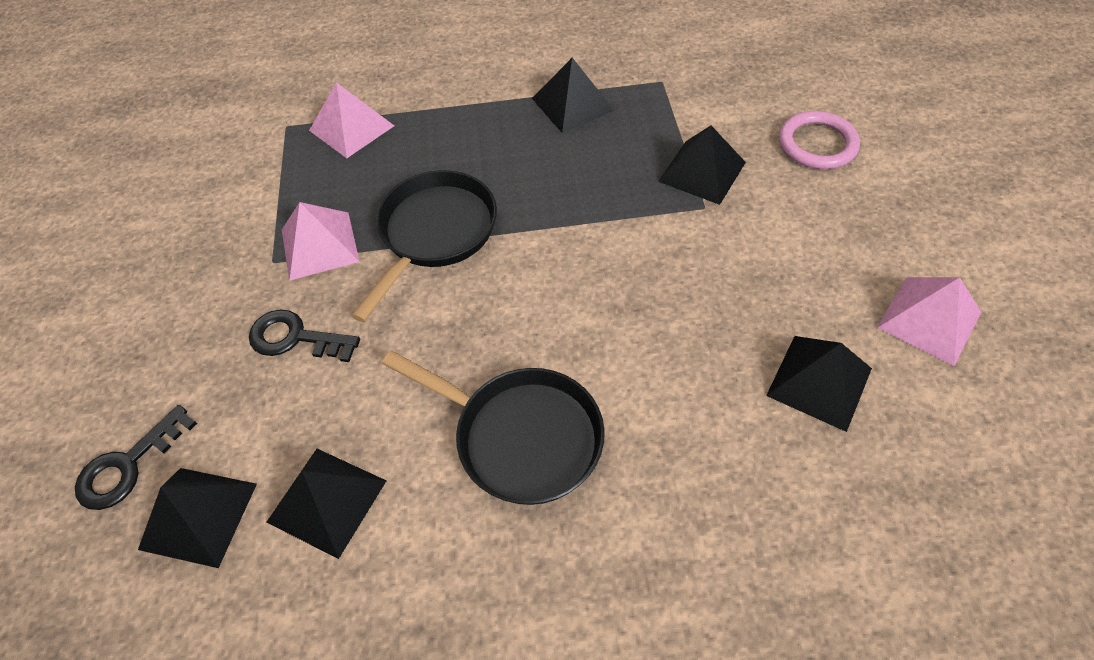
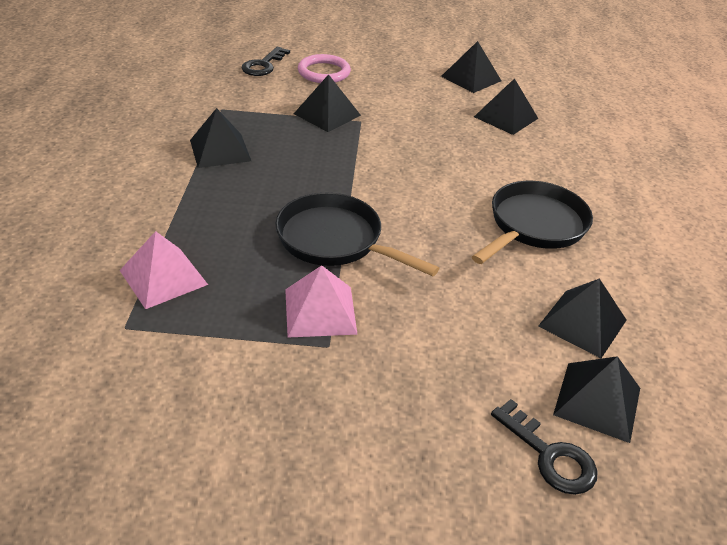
camera: 85 degrees left, 15 degrees down
black key [249,309,360,362] -> black key moved to [241,47,290,76]
pink pyramid [877,277,981,366] -> black pyramid [441,41,501,93]

